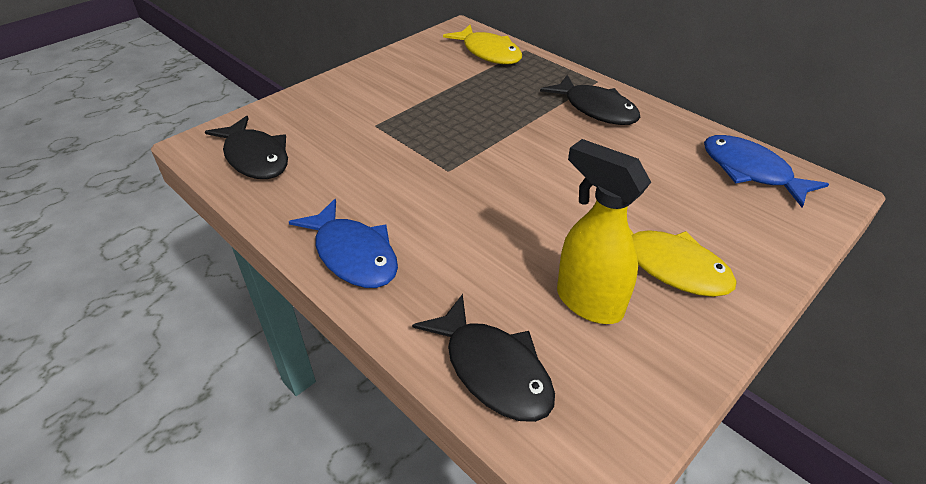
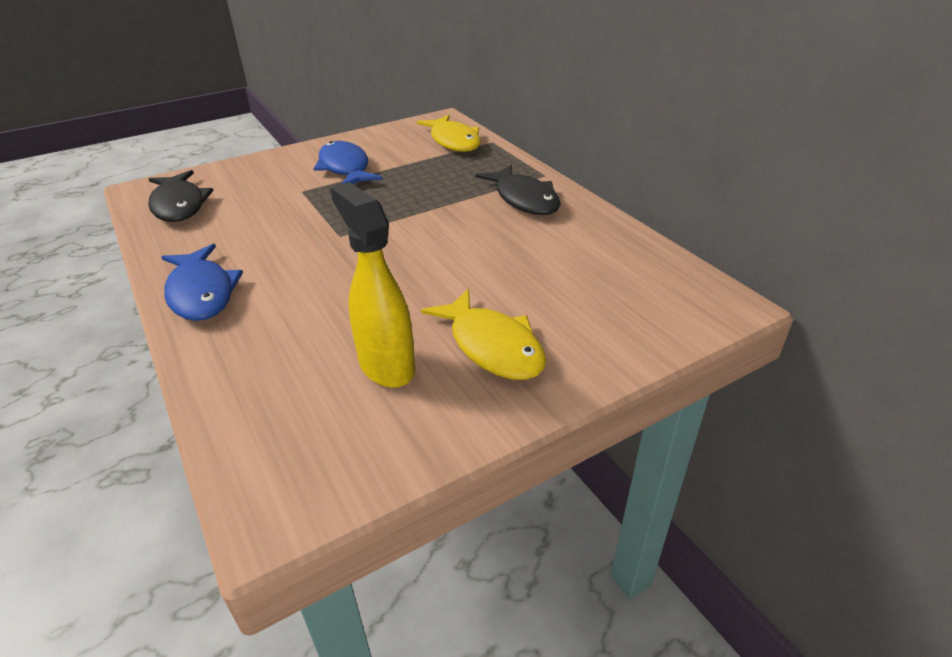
camera: 15 degrees right, 5 degrees down
black fish [412,294,555,422] -> none
blue fish [704,135,829,208] -> blue fish moved to [314,141,383,184]

